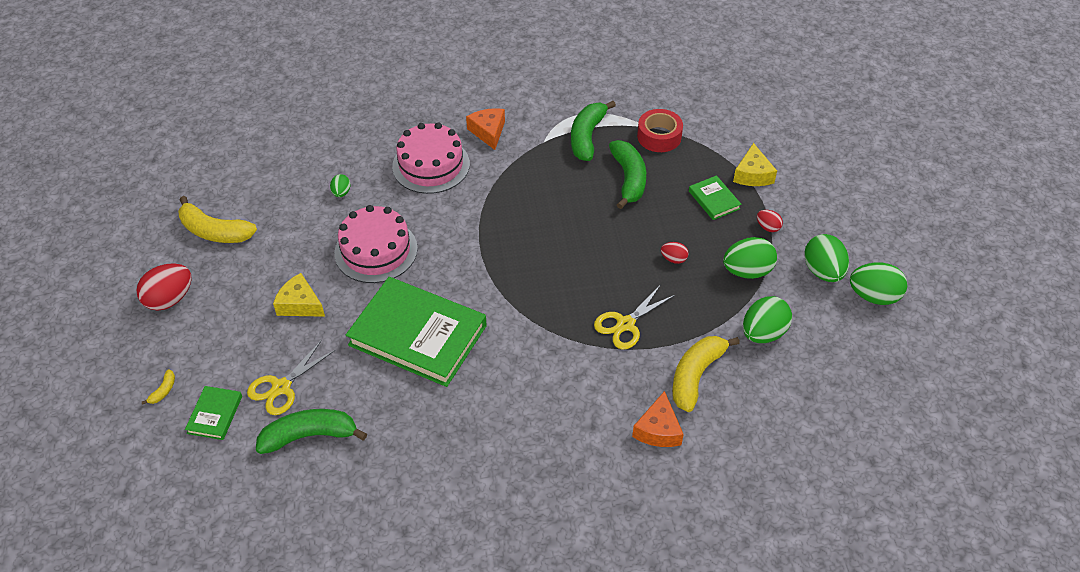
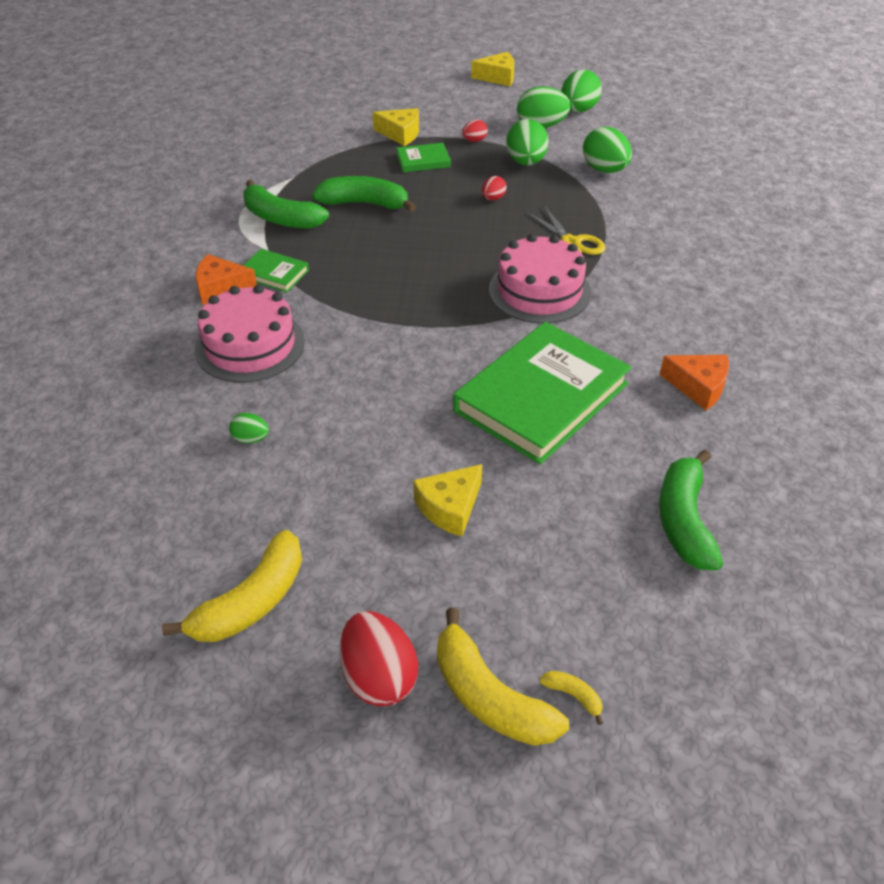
camera: 75 degrees left, 5 degrees down
green book [185,386,242,440] -> green book moved to [243,249,309,292]
yellow scissors [247,341,335,415] -> none
pink cake [334,205,418,283] -> pink cake moved to [489,234,591,324]
orange cheese [632,391,684,447] -> orange cheese moved to [660,355,729,410]
red tape [637,109,683,152] -> none
yellow banana [672,336,740,412] -> yellow banana moved to [437,608,569,746]
none -> yellow cheese [471,52,515,86]

